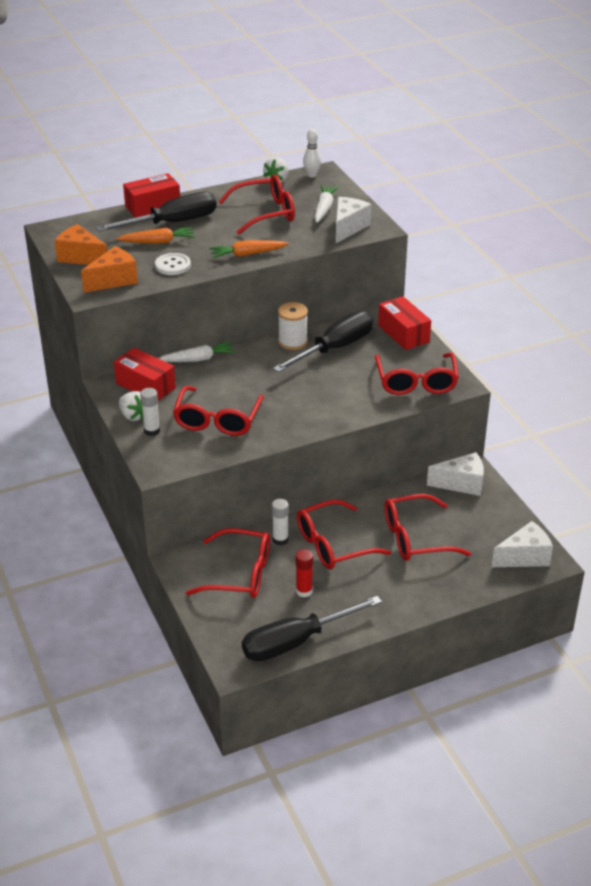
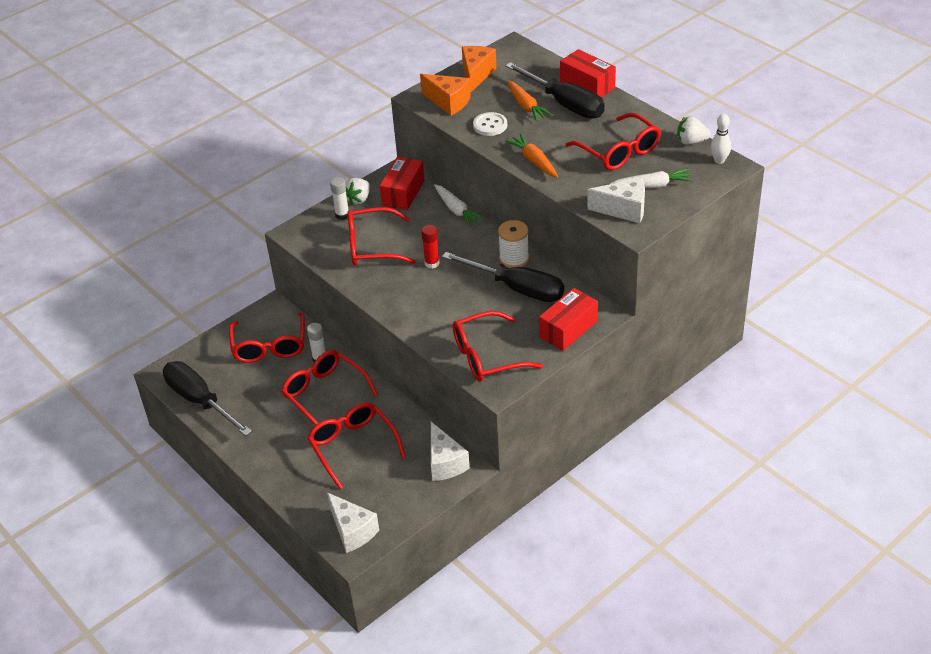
camera: 75 degrees right, 5 degrees up
red glue stick [296,549,313,597] -> red glue stick moved to [421,225,440,269]

